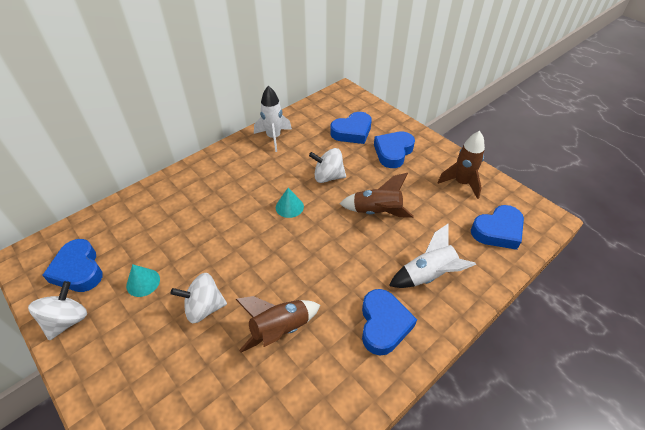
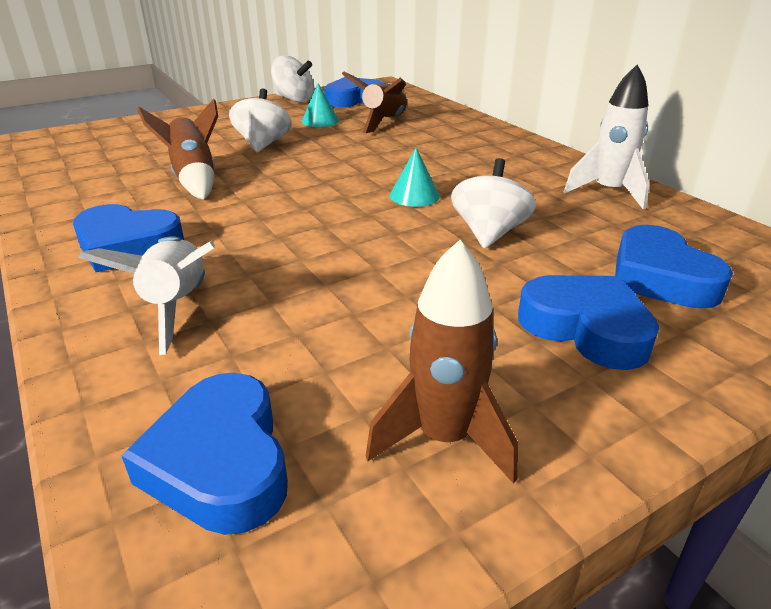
camera: 100 degrees right, 15 degrees down
brown rocket [340,173,414,218] -> brown rocket moved to [342,71,407,133]

